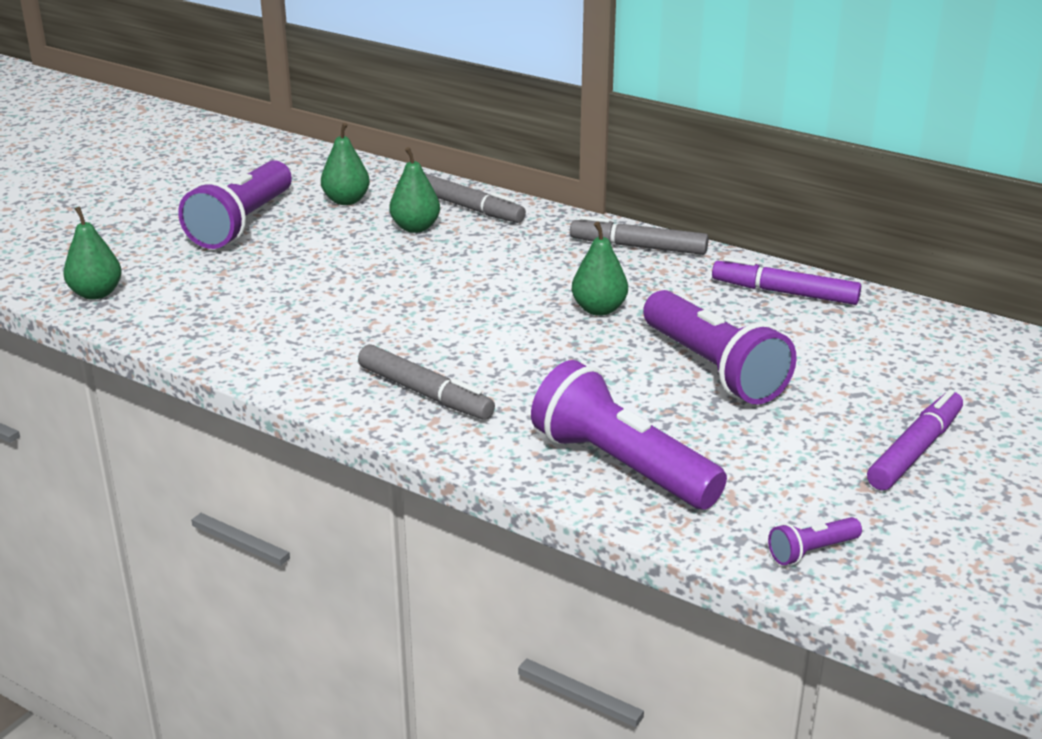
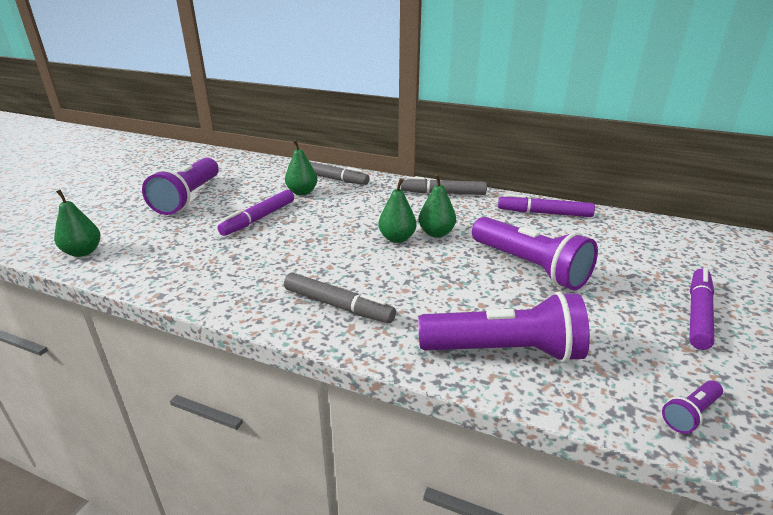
camera: 10 degrees left, 0 degrees up
green pear [321,123,370,205] -> green pear moved to [378,178,417,243]
purple flashlight [531,360,727,510] -> purple flashlight turned 150 degrees clockwise [418,292,590,363]
none -> purple marker [217,190,294,236]

